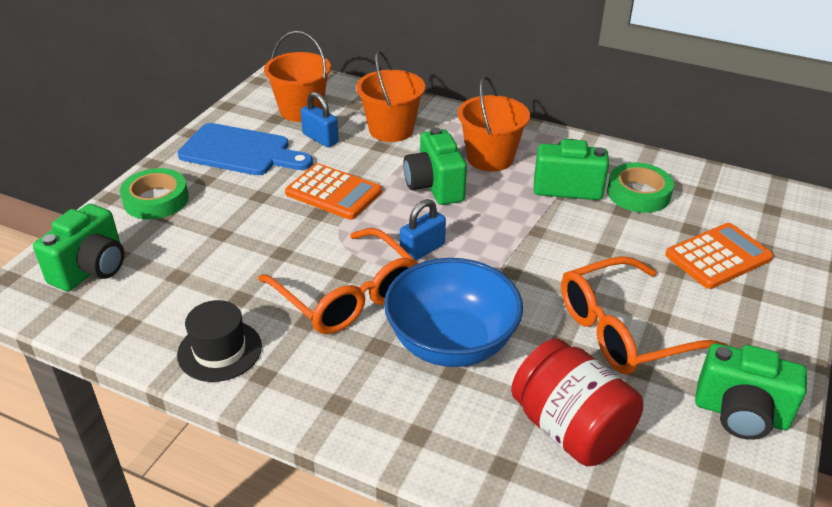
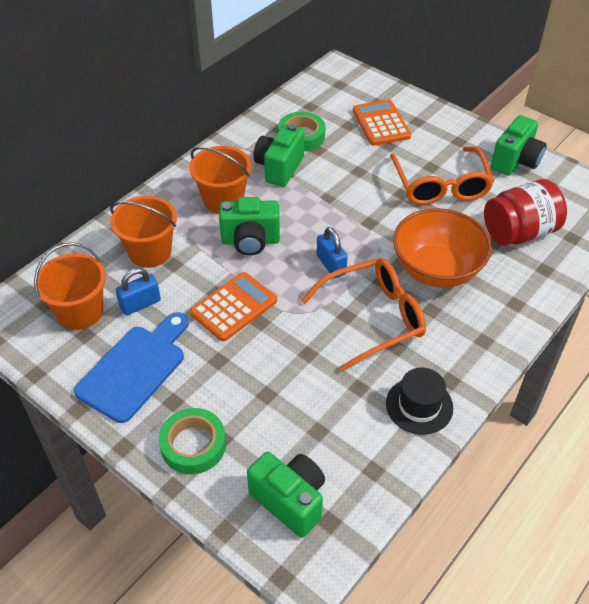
camera: 75 degrees left, 10 degrees up
blue bowl [384,258,523,367] -> orange bowl [393,208,492,288]

